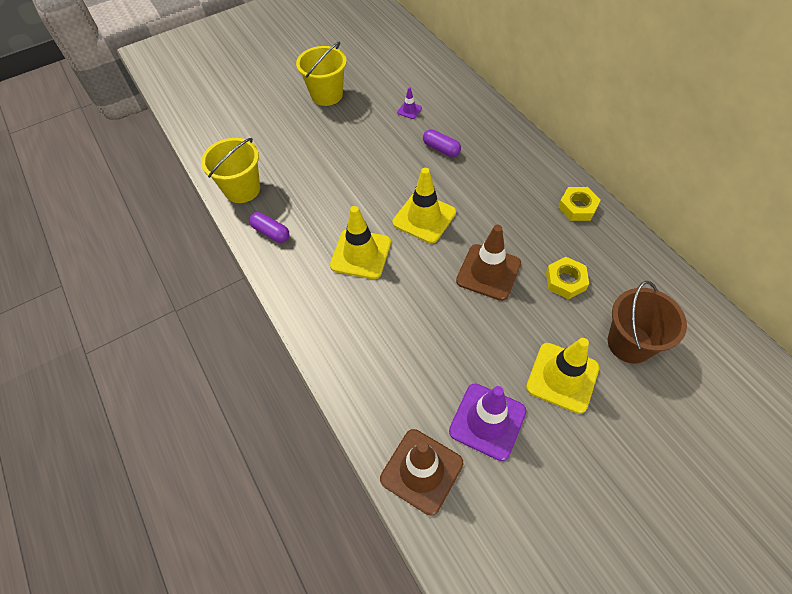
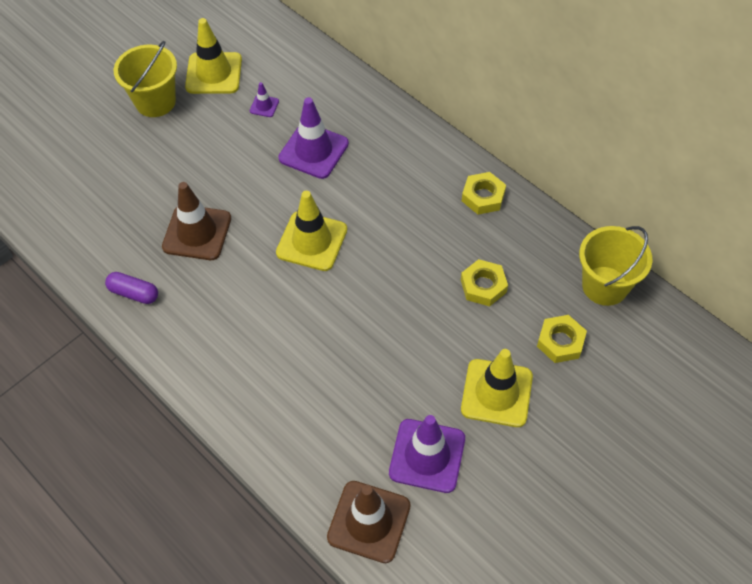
camera: 15 degrees left, 0 degrees up
yellow bucket [201,138,260,203] -> yellow bucket moved to [579,226,652,306]
yellow traffic cone [330,206,391,279] -> yellow traffic cone moved to [185,18,242,94]
purple capsule [423,129,461,157] -> purple traffic cone [278,97,349,179]
brown traffic cone [456,225,521,301] -> brown traffic cone moved to [162,182,231,260]
brown bucket [608,281,687,364] -> yellow nut [537,315,587,363]

